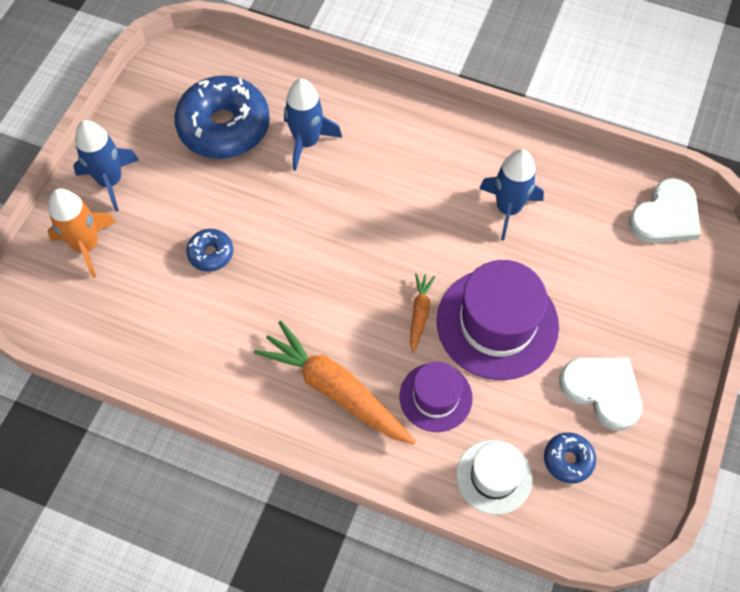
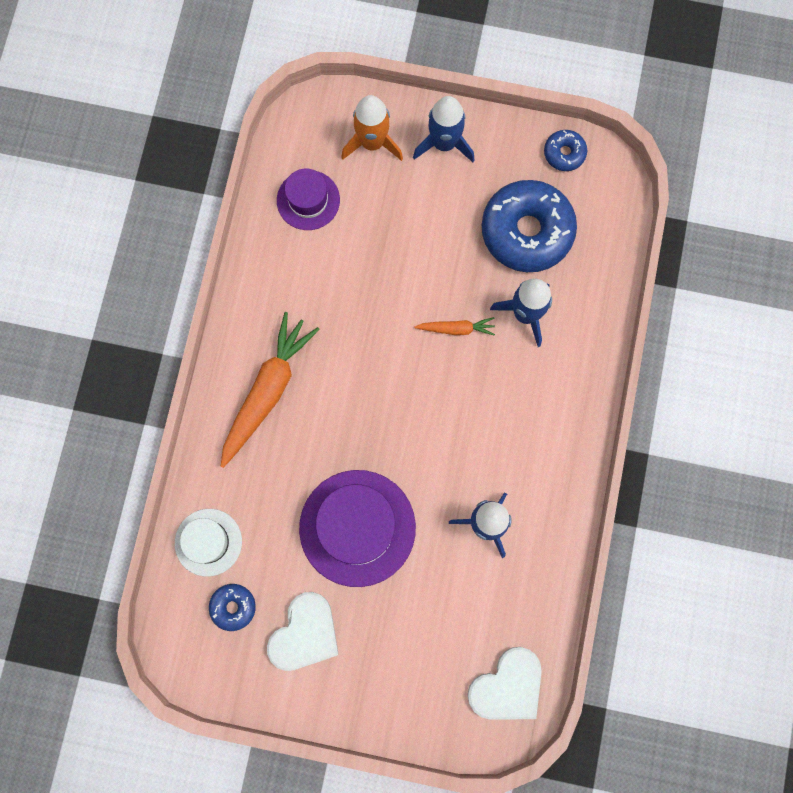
camera: 80 degrees right, 15 degrees up
blue donut [186,229,233,272] -> blue donut moved to [544,130,587,171]
purple hat [399,362,473,432] -> purple hat moved to [277,169,340,230]
orange carrot [410,273,435,353] -> orange carrot moved to [414,317,495,336]
white heart [629,178,701,243] -> white heart turned 75 degrees counterclockwise [467,647,542,719]

